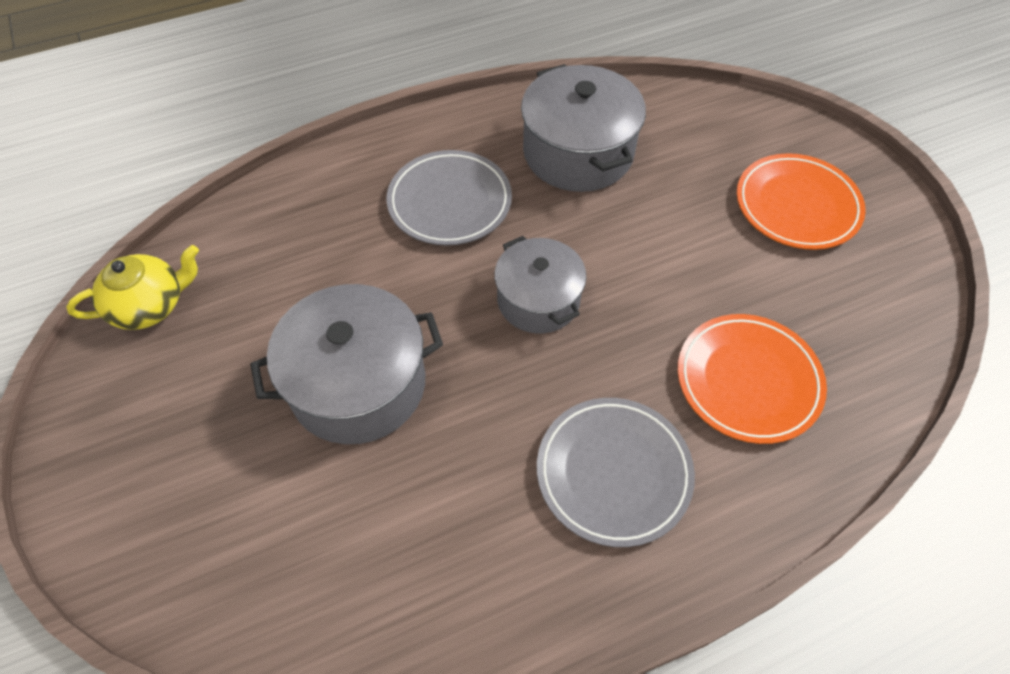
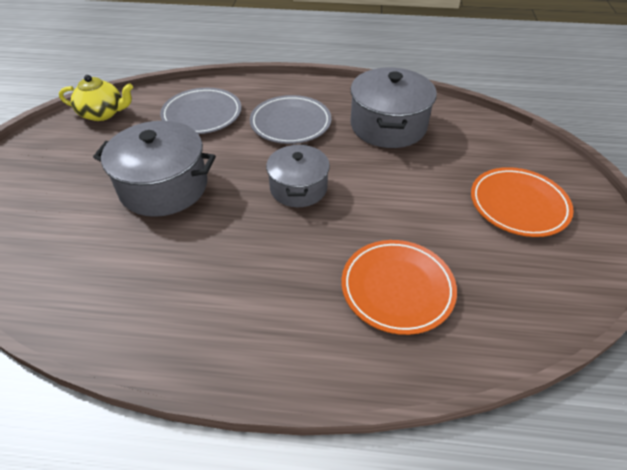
camera: 30 degrees right, 10 degrees down
grey plate [537,398,695,547] -> grey plate moved to [160,88,241,134]

